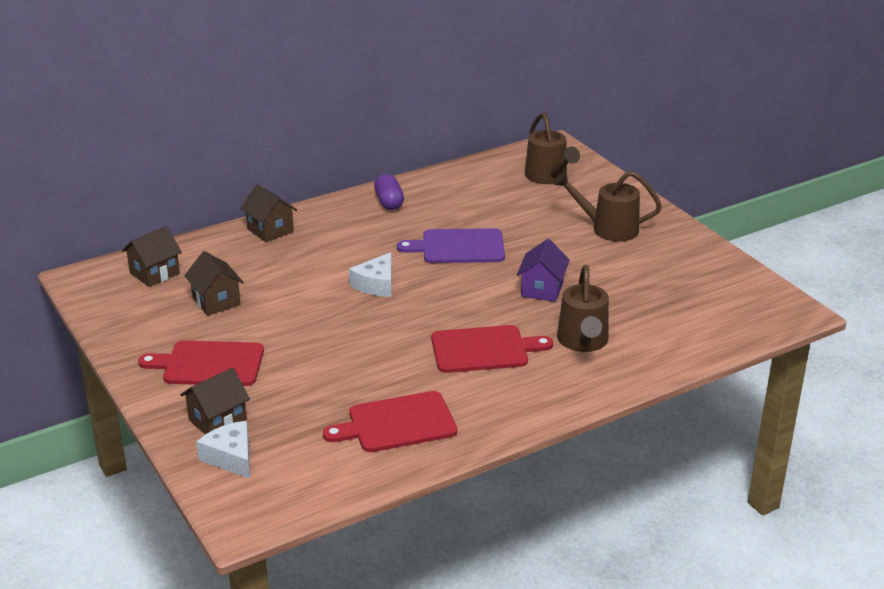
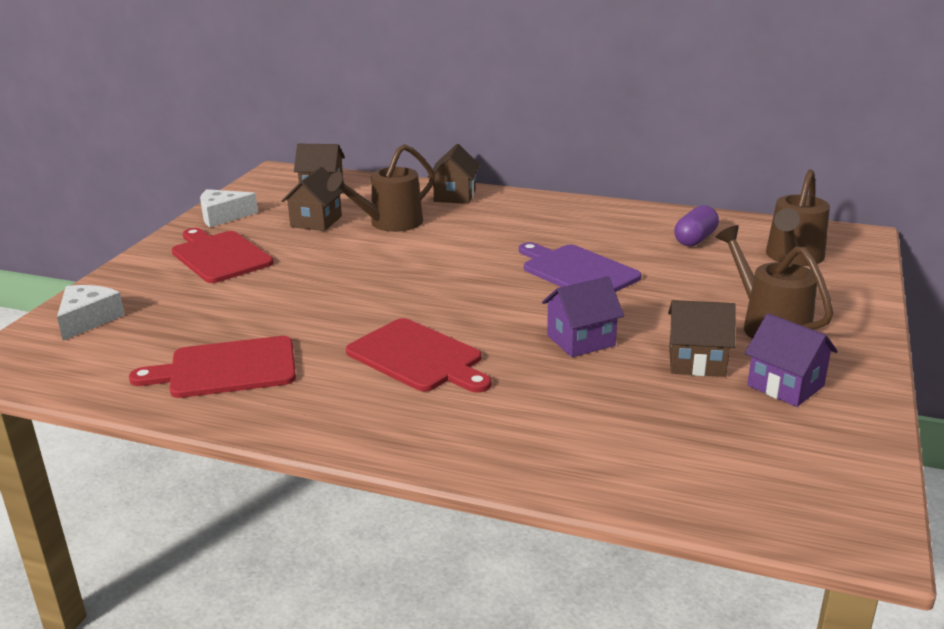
camera: 50 degrees right, 5 degrees down
brown house [180,368,250,434] -> brown house moved to [668,300,736,377]
red cutting board [323,391,457,452] -> red cutting board turned 45 degrees counterclockwise [129,336,296,398]
white cheese [349,252,392,297] -> white cheese moved to [200,189,258,227]
purple capsule [374,174,404,210] -> purple capsule moved to [674,205,719,247]
brown watering can [557,265,609,352] -> brown watering can moved to [327,144,435,232]
none -> purple house [745,313,838,407]

